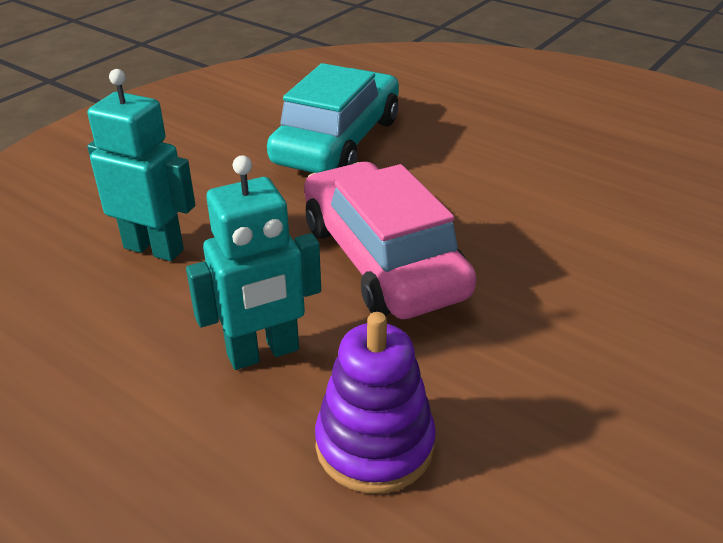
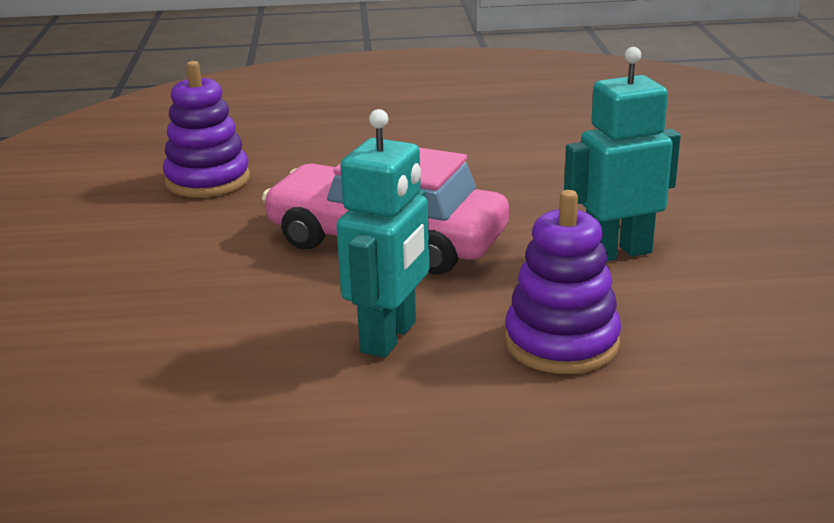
camera: 40 degrees left, 10 degrees down
turquoise robot [87,69,195,261] -> turquoise robot moved to [564,47,681,261]
turquoise car [267,63,399,173] -> purple stacking toy [163,61,250,197]

